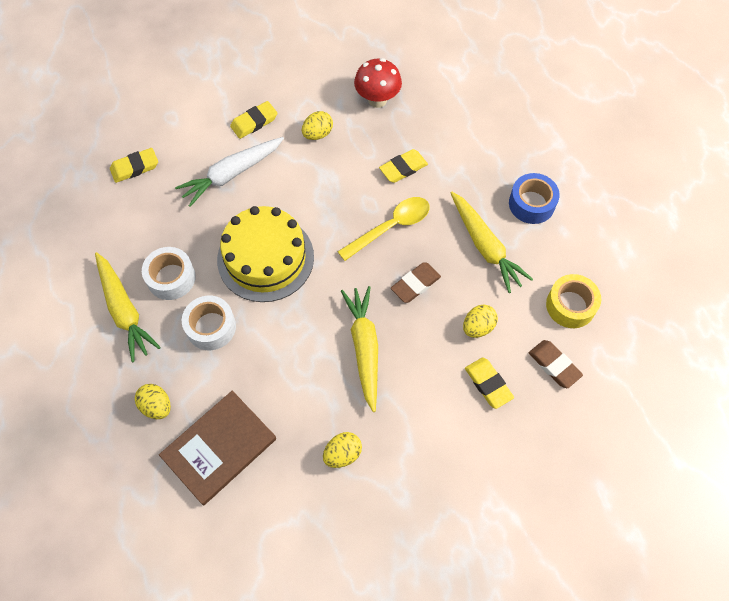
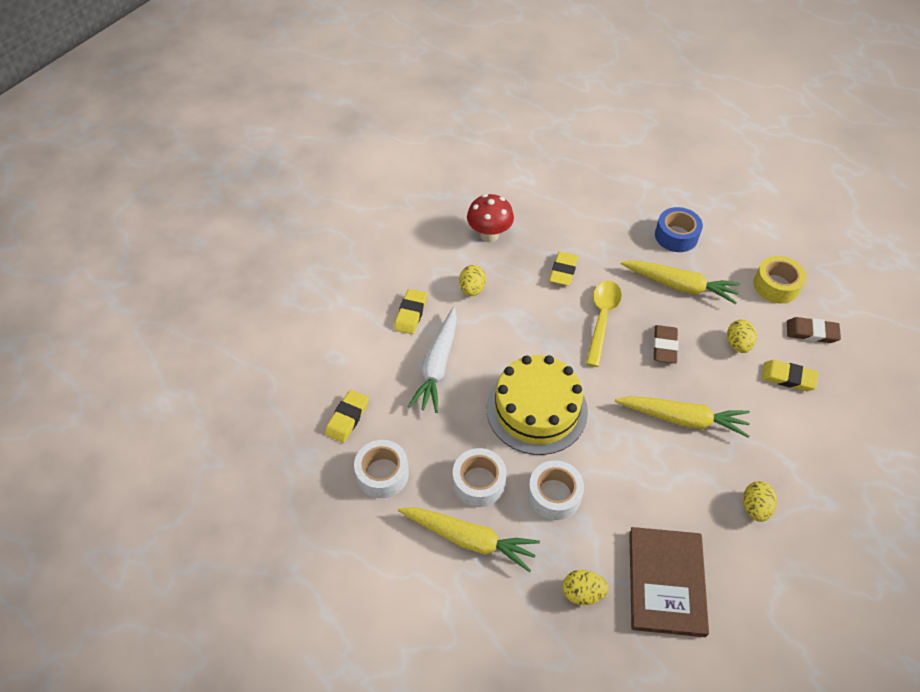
camera: 40 degrees left, 10 degrees down
yellow carrot [341,286,378,412] -> yellow carrot turned 150 degrees clockwise [615,396,750,438]
none -> white tape [354,440,409,498]

